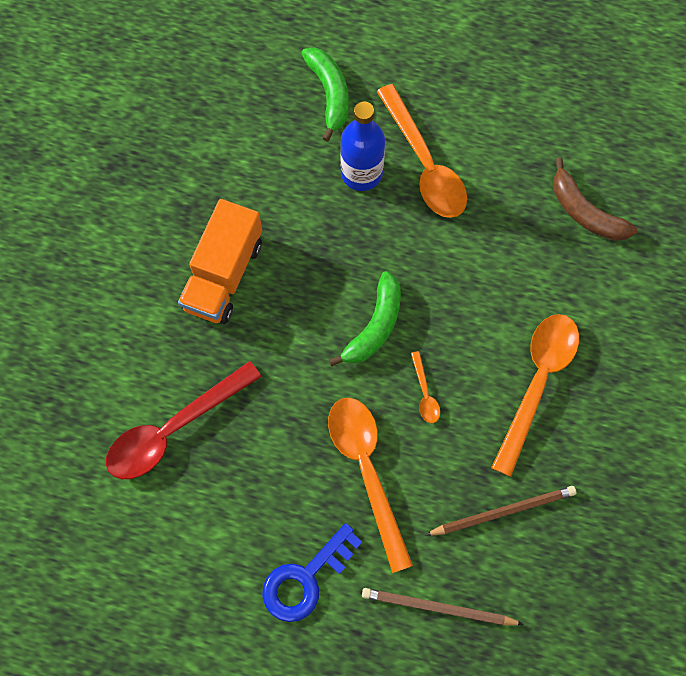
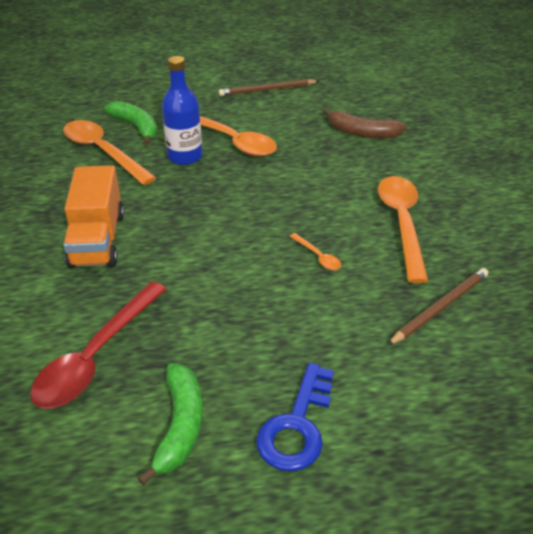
camera: 25 degrees left, 30 degrees down
orange spoon [328,398,413,573] -> orange spoon moved to [63,120,156,185]
green banana [329,271,401,367] -> green banana moved to [138,364,203,485]
brown pencil [362,588,523,625] -> brown pencil moved to [219,79,319,96]

